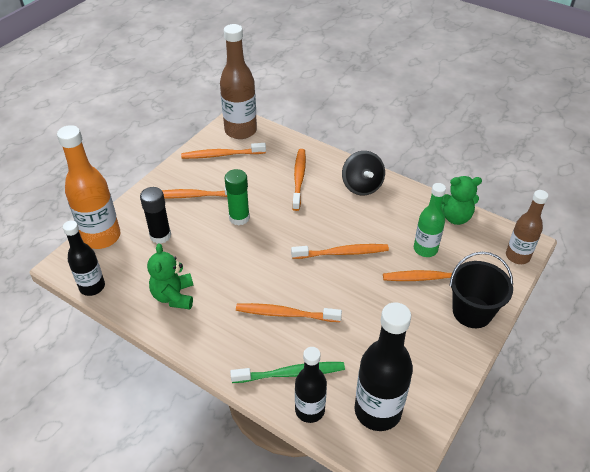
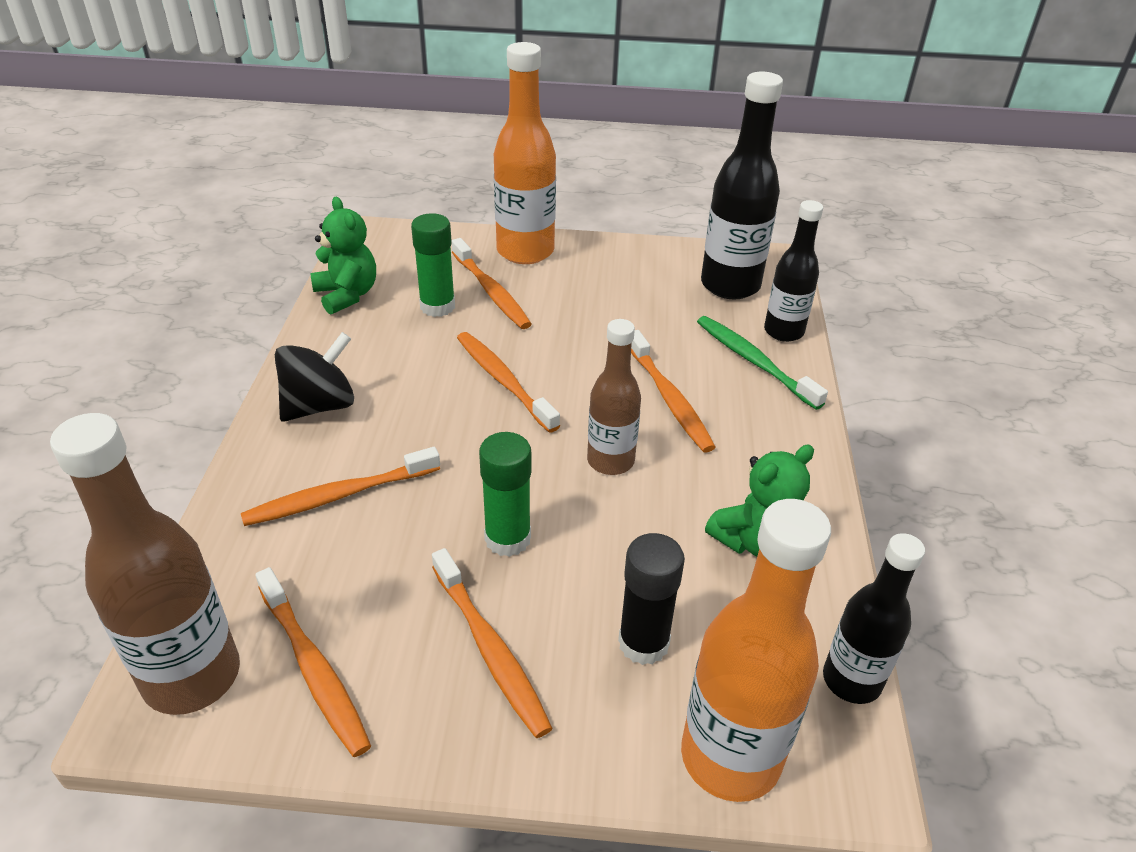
camera: 120 degrees left, 5 degrees down
green bottle [414,183,446,257] -> green glue stick [411,213,455,317]
black bucket [450,252,513,328] -> orange bottle [494,42,556,264]
brown bottle [506,190,548,264] -> brown bottle moved to [587,319,641,475]

